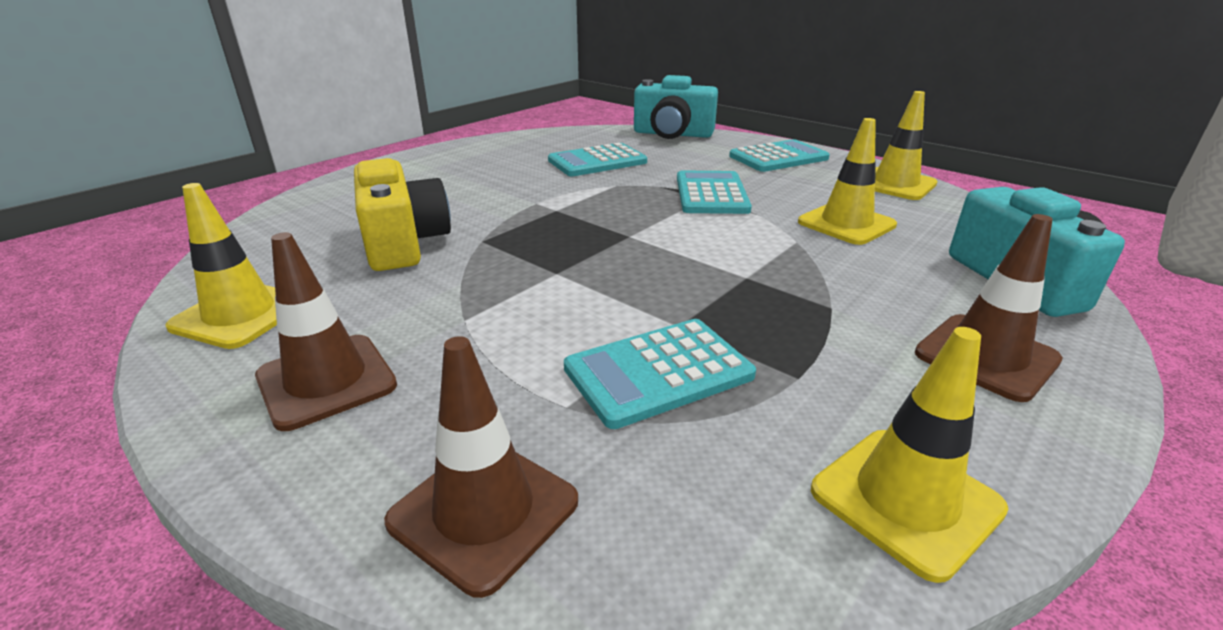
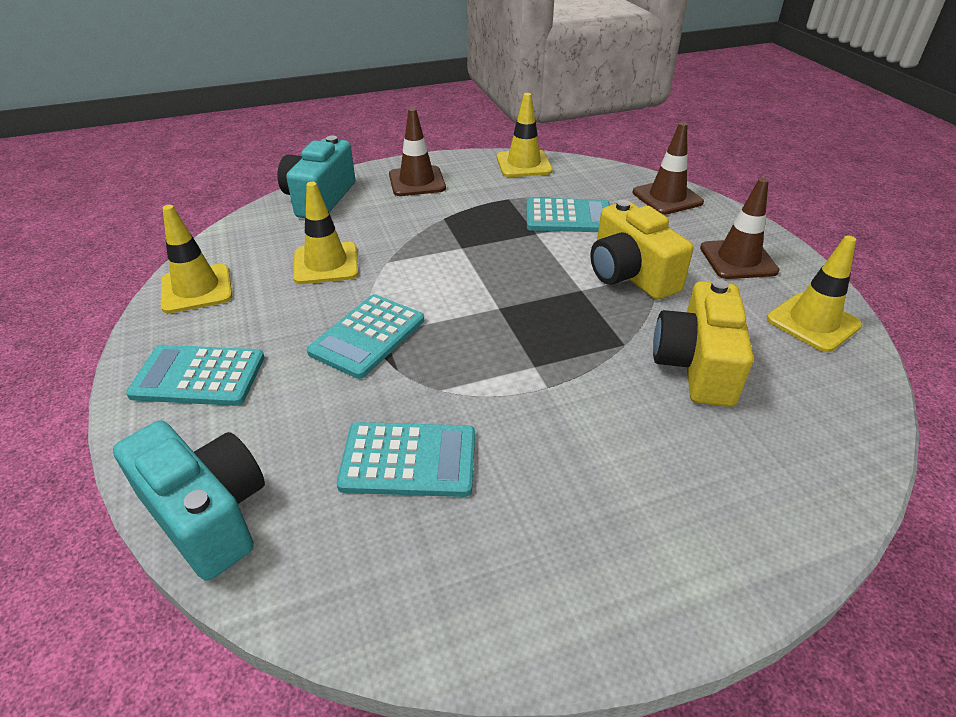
camera: 150 degrees left, 10 degrees up
none -> yellow camera [590,200,693,300]

